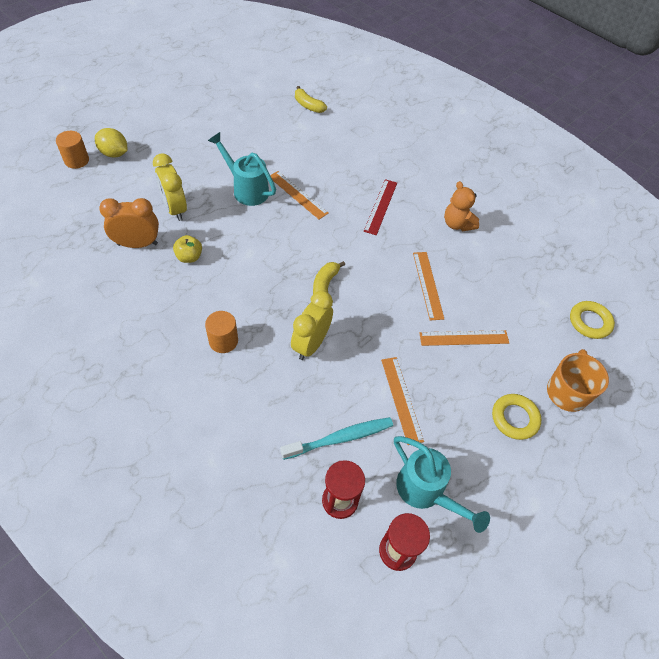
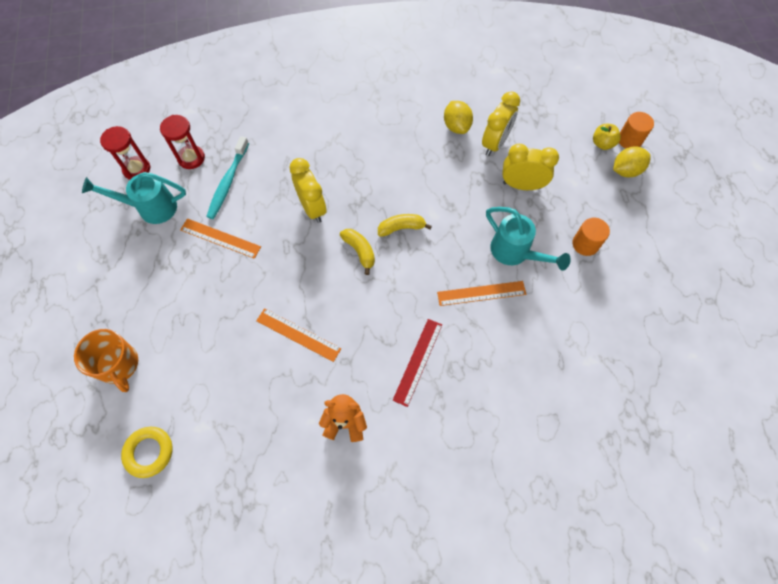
camera: 130 degrees right, 10 degrees up
orange clock [99,198,159,248] -> yellow clock [482,91,520,156]
yellow apple [173,235,202,263] -> yellow apple moved to [593,124,621,150]
orange cylinder [205,311,238,353] -> orange cylinder moved to [573,218,610,256]
turquoise watering can [208,132,276,206] -> turquoise watering can turned 60 degrees clockwise [486,207,571,271]
yellow banana [295,86,327,113] -> yellow banana moved to [378,214,432,236]
red ruler [364,179,397,235] -> red ruler turned 60 degrees clockwise [393,319,442,407]
orange ruler [419,330,509,346] -> none
yellow ring [492,394,541,440] -> none
none -> yellow lemon [444,101,473,134]

